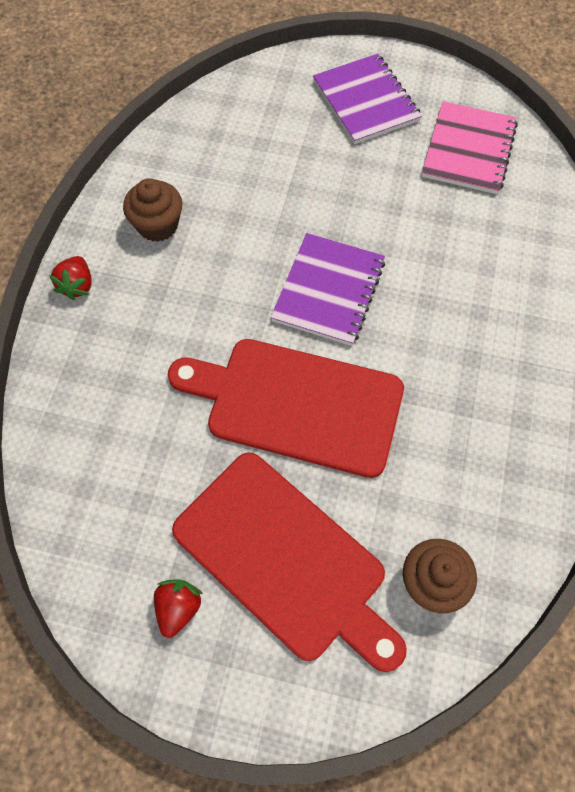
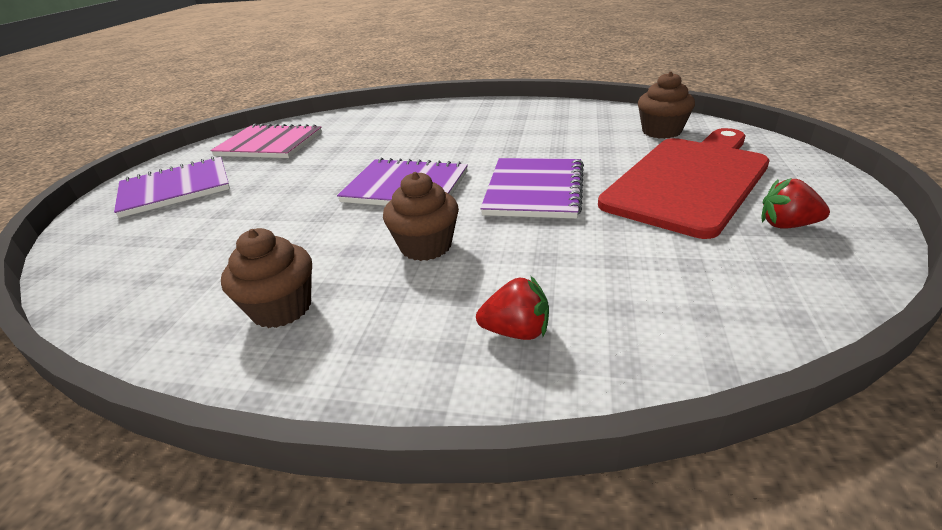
camera: 90 degrees left, 30 degrees down
red strawberry [49,256,91,300] -> red strawberry moved to [476,276,549,340]
red cutting board [168,339,404,478] -> purple notebook [480,158,584,219]
none -> brown cupcake [383,172,459,261]

